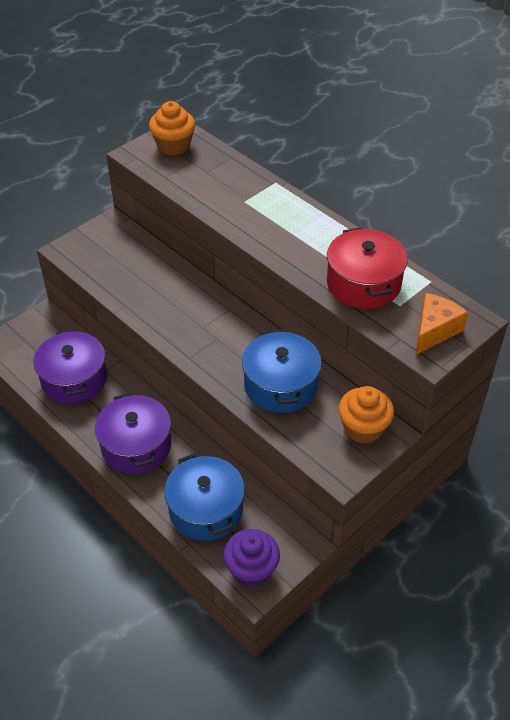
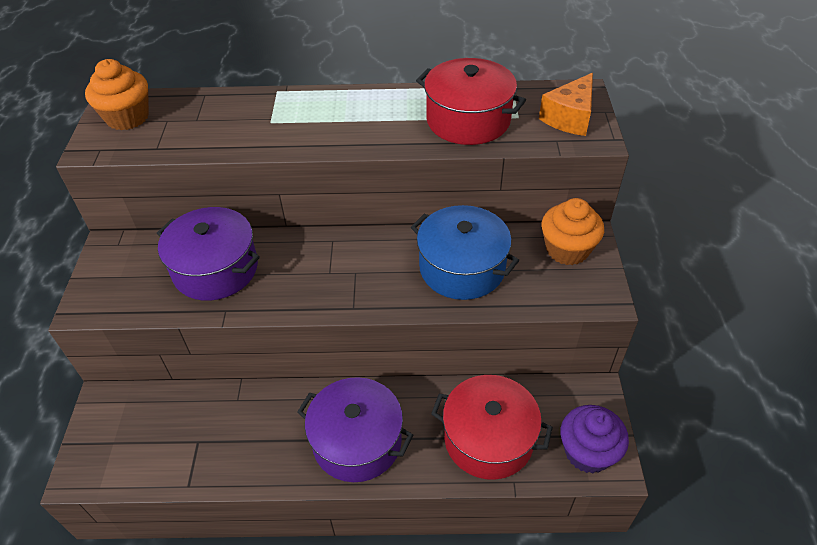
camera: 45 degrees left, 0 degrees up
purple pot [34,329,107,404] -> purple pot moved to [157,207,260,301]
blue pot [164,453,245,541] -> red pot [431,375,553,480]
orange cheese [416,293,468,355] -> orange cheese turned 135 degrees counterclockwise [539,73,593,136]

